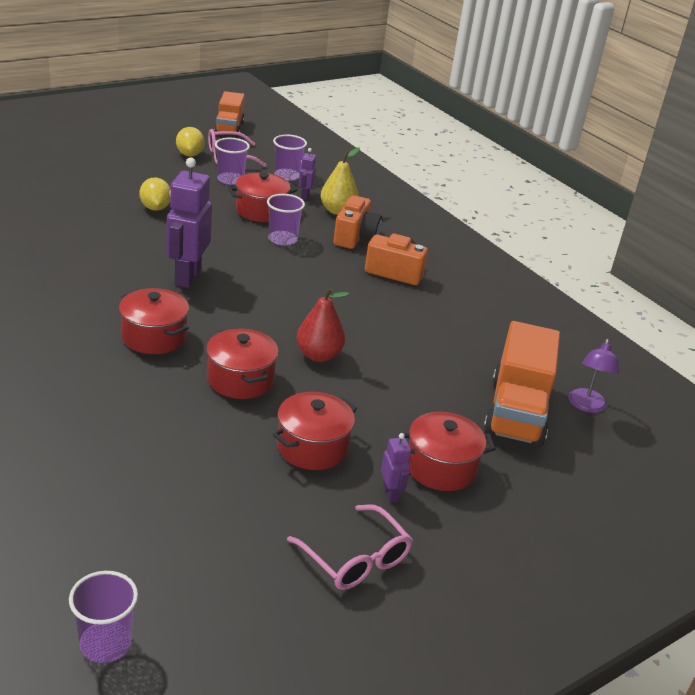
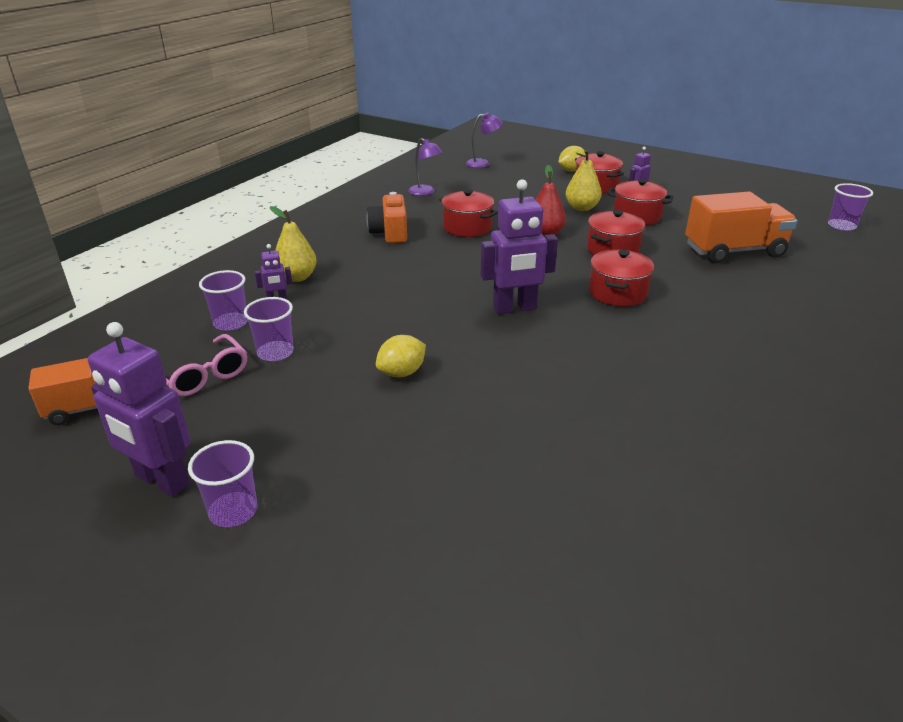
camera: 110 degrees left, 0 degrees up
yellow lemon [176,127,205,157] -> yellow lemon moved to [559,146,586,172]
red pot [228,172,297,222] -> red pot moved to [439,189,498,237]
purple cup [267,194,305,246] -> purple cup moved to [188,440,257,527]
pink glasses [287,504,413,590] -> none
orange camera [333,195,382,249] -> none
orange truck [483,321,560,448] -> orange truck moved to [685,192,798,263]
none -> purple robot [88,322,191,497]
none -> purple lamp [408,138,443,196]
none -> yellow pear [566,150,602,211]

